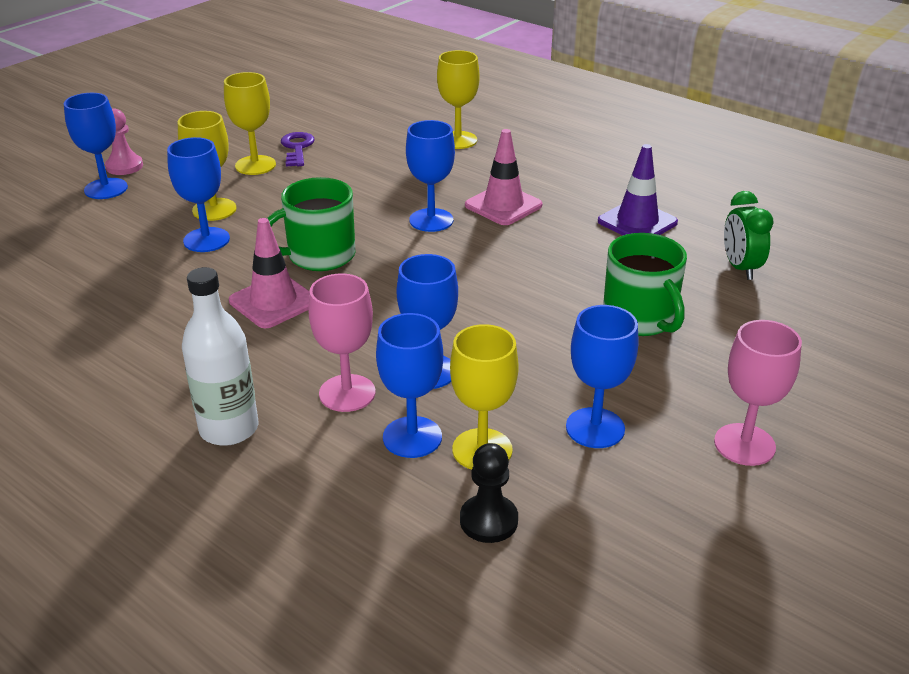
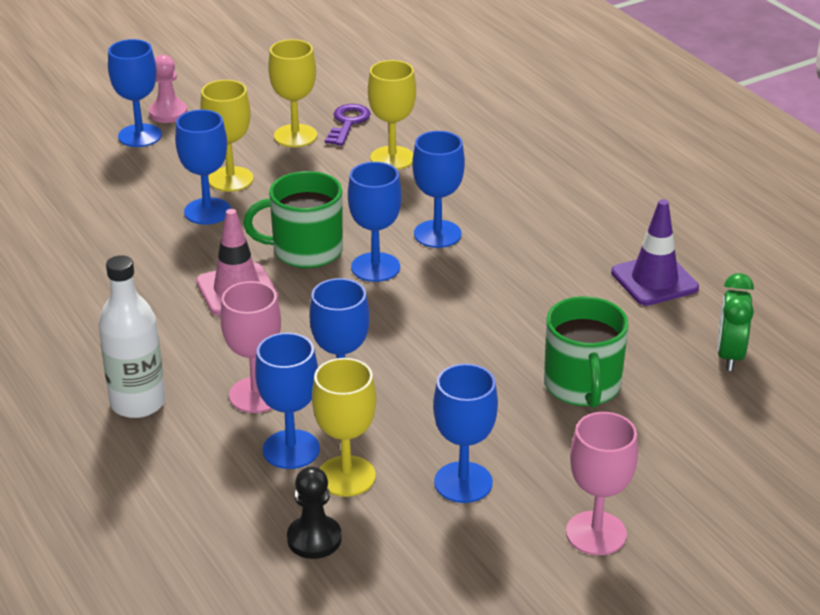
camera: 20 degrees right, 0 degrees up
yellow goblet [437,50,480,149] -> yellow goblet moved to [368,60,416,170]
pink traffic cone [465,129,542,225] -> none
none -> blue goblet [348,162,402,282]

